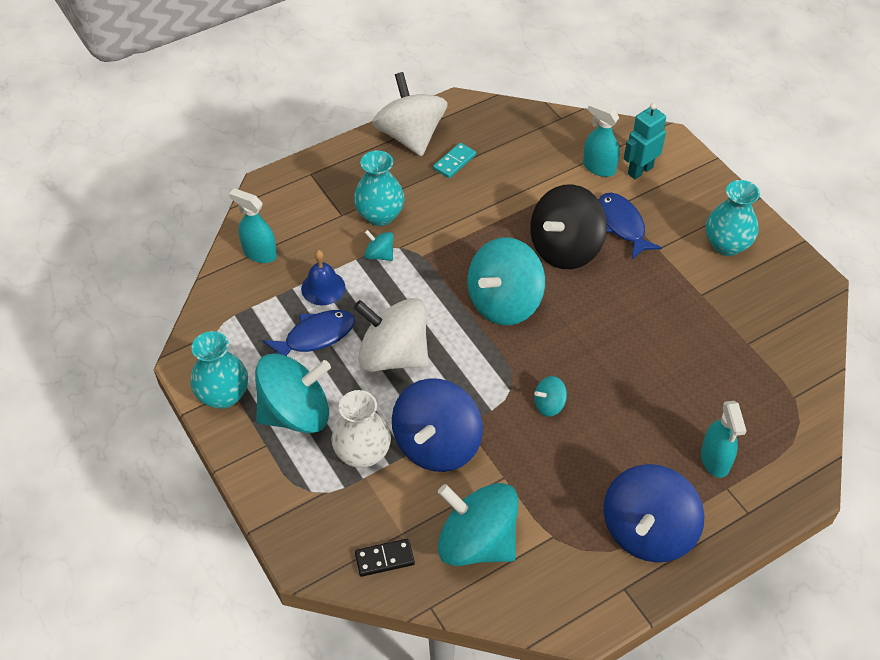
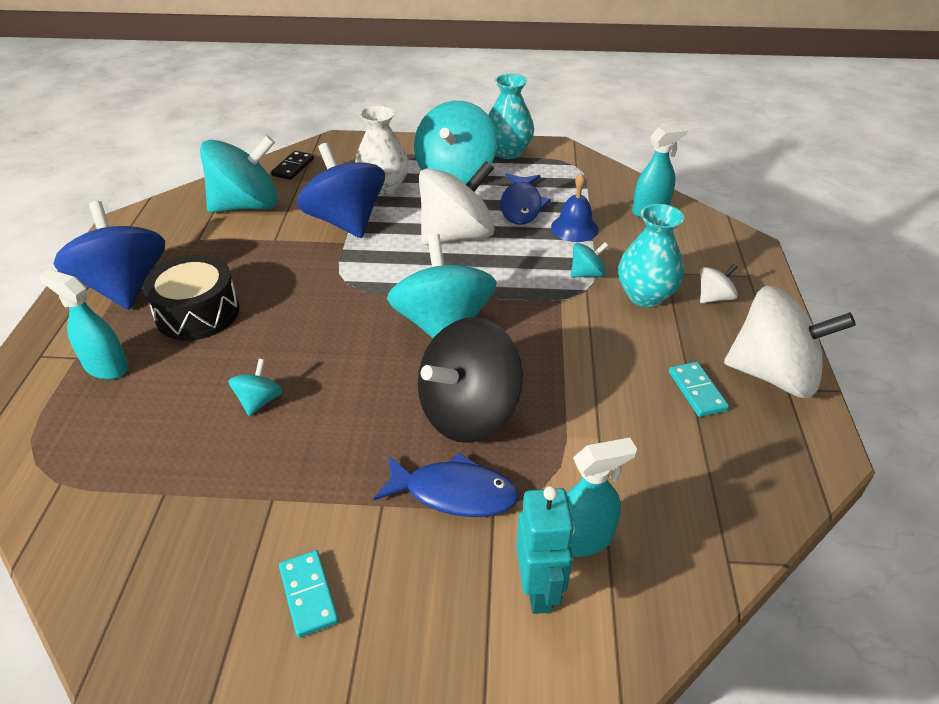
camera: 125 degrees right, 10 degrees down
black spinning top [530,184,607,269] -> black spinning top turned 120 degrees counterclockwise [418,317,523,443]
turquoise spinning top [534,376,567,417] -> turquoise spinning top moved to [228,359,283,416]
turquoise vase [706,180,760,256] -> turquoise domino [279,550,339,637]
none -> black drum [143,255,239,340]
none -> white spinning top [700,264,738,303]

